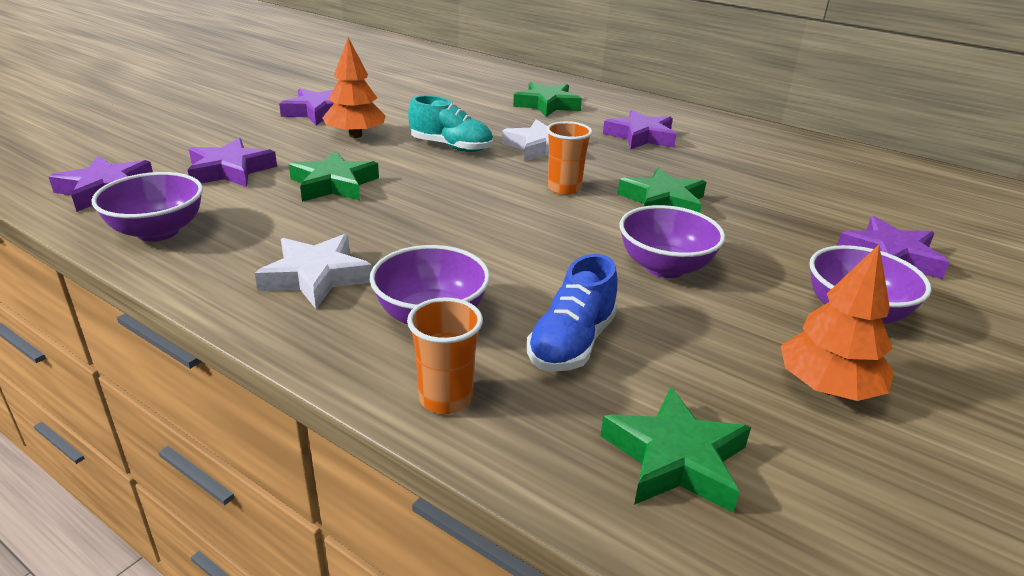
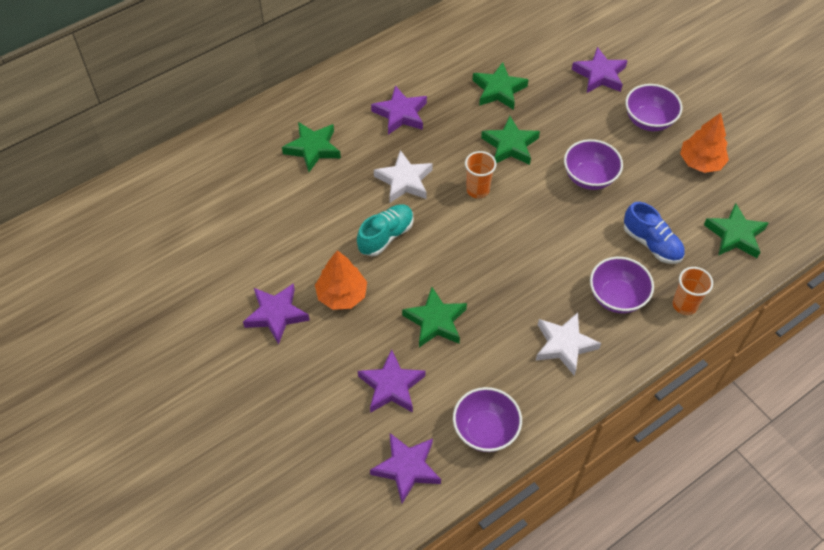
camera: 70 degrees left, 25 degrees up
none -> green star [472,62,528,110]

